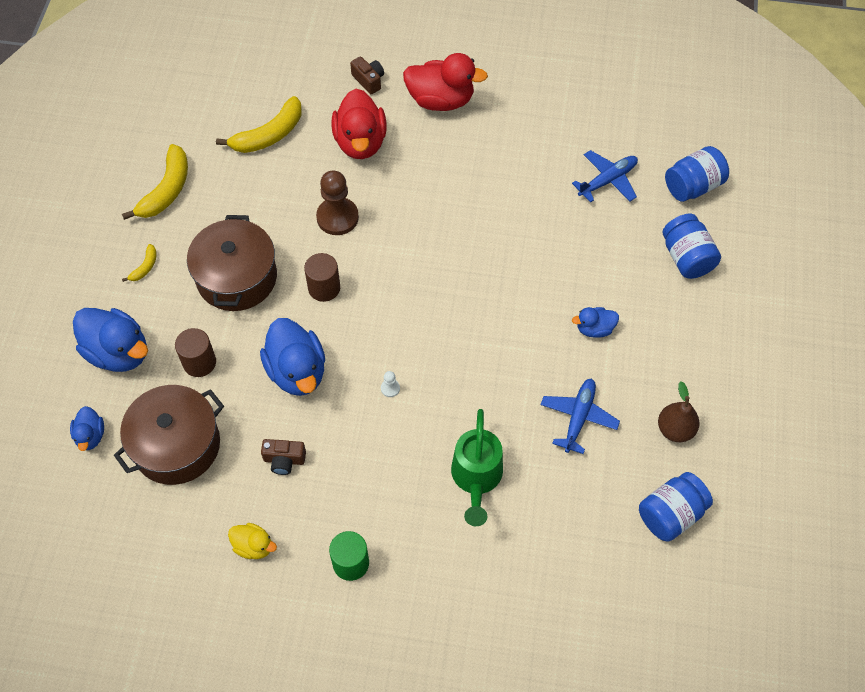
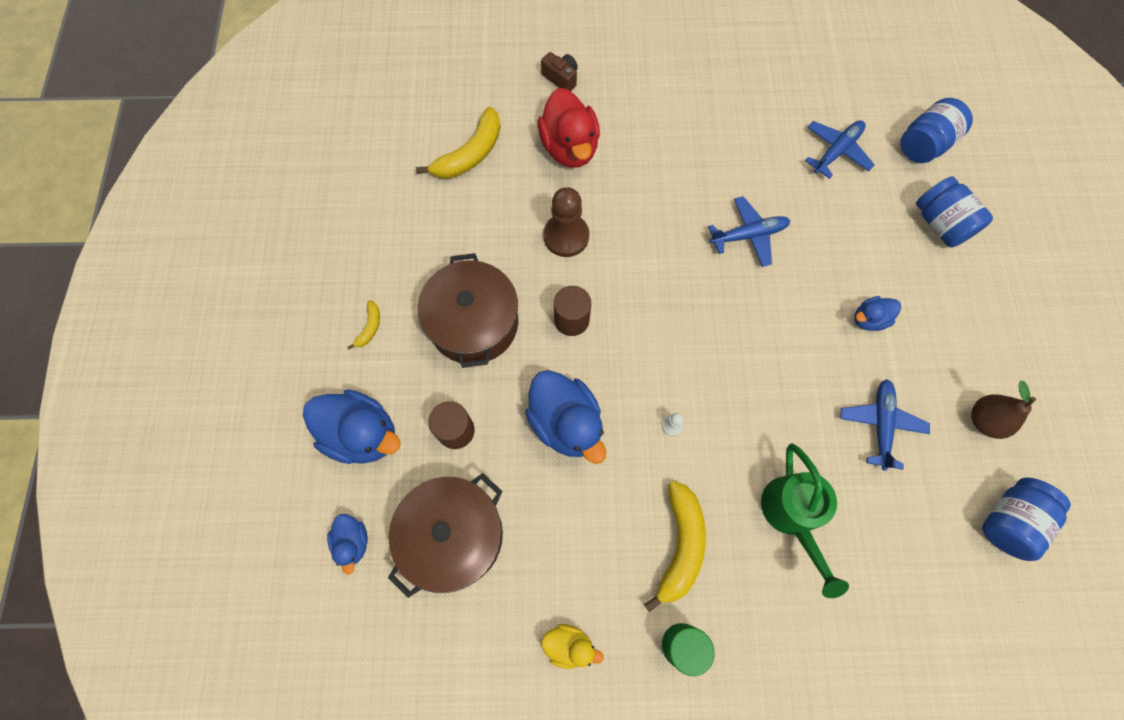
camera: 10 degrees left, 10 degrees up
yellow banana [122,144,188,220] -> yellow banana moved to [644,481,706,612]
brown camera [261,439,306,475] -> none
red duck [403,53,488,111] -> none
none -> blue plane [708,196,790,267]

